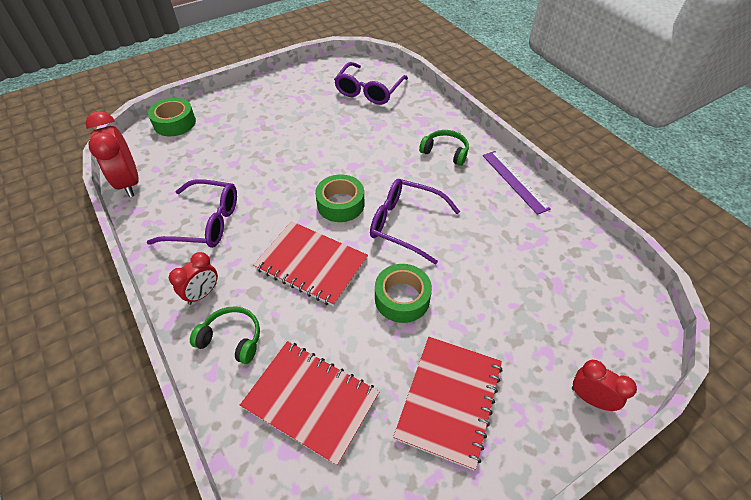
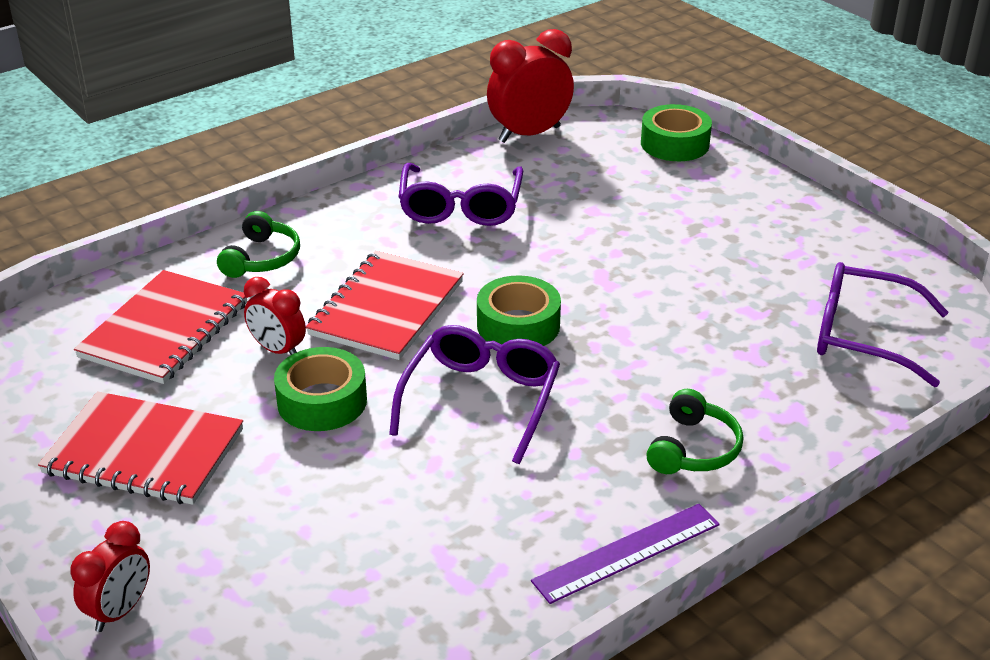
camera: 85 degrees right, 15 degrees down
red clock [169,252,218,305] -> red clock moved to [244,277,306,355]

